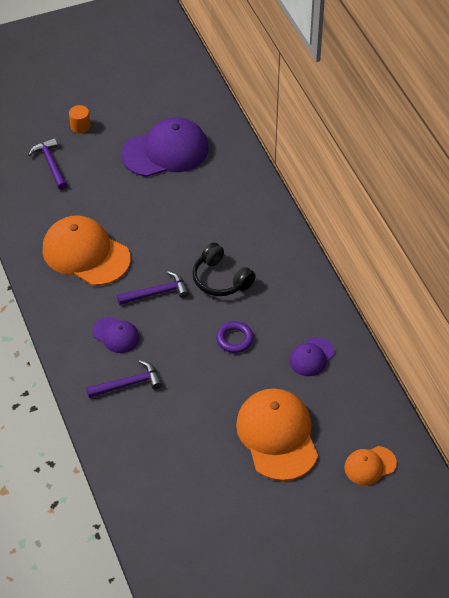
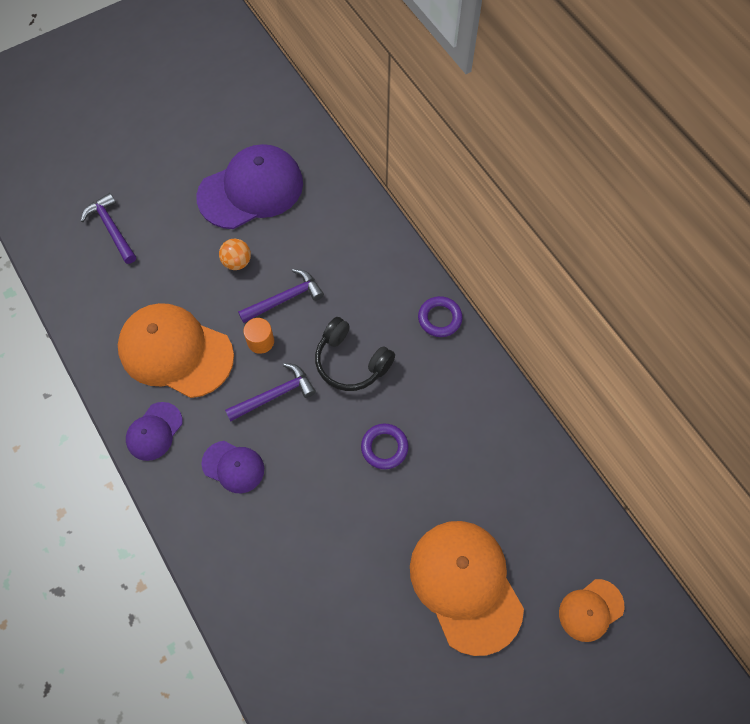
camera: 10 degrees left, 15 degrees up
orange cylinder [69,105,90,133] -> orange cylinder moved to [243,318,274,354]
purple hammer [86,360,162,398] -> purple hammer moved to [238,269,324,323]
purple cap [289,337,335,376] -> purple cap moved to [126,402,183,461]
none -> orange ball [219,239,251,270]
none -> purple ring [418,296,462,337]

